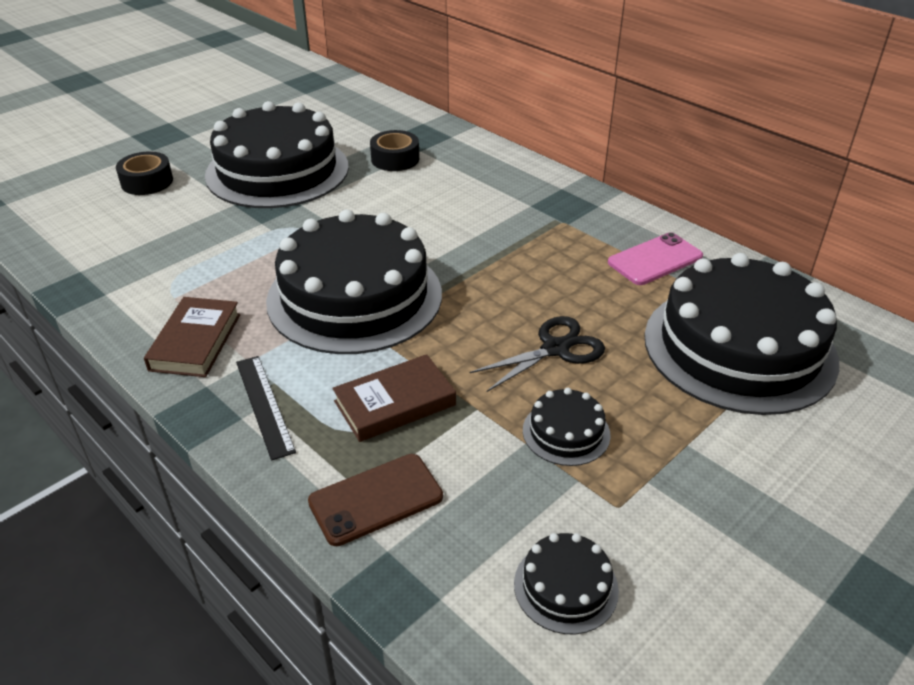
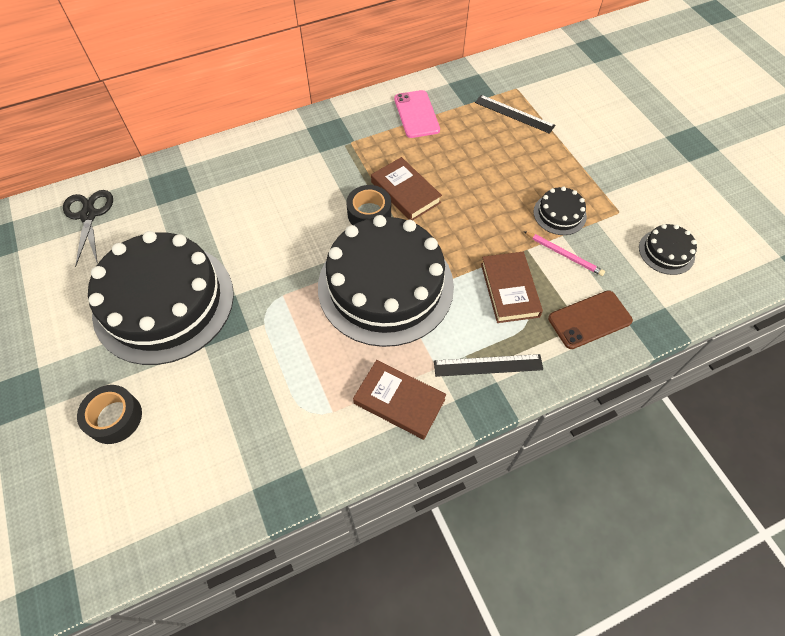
camera: 70 degrees left, 20 degrees up
brown phone [308,454,443,546] -> brown phone turned 75 degrees clockwise [548,290,633,349]
black tape [370,130,419,171] -> black tape moved to [346,185,391,225]
black scissors [469,316,605,392] -> black scissors moved to [63,190,113,267]
black cake [644,253,839,415] -> black ruler [475,95,555,134]
none -> brown book [371,157,442,220]
none -> pink pencil [524,231,605,276]

